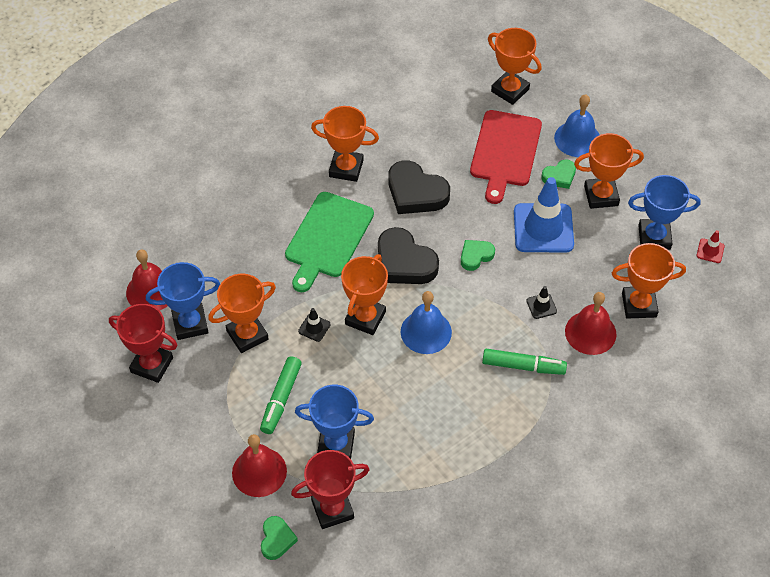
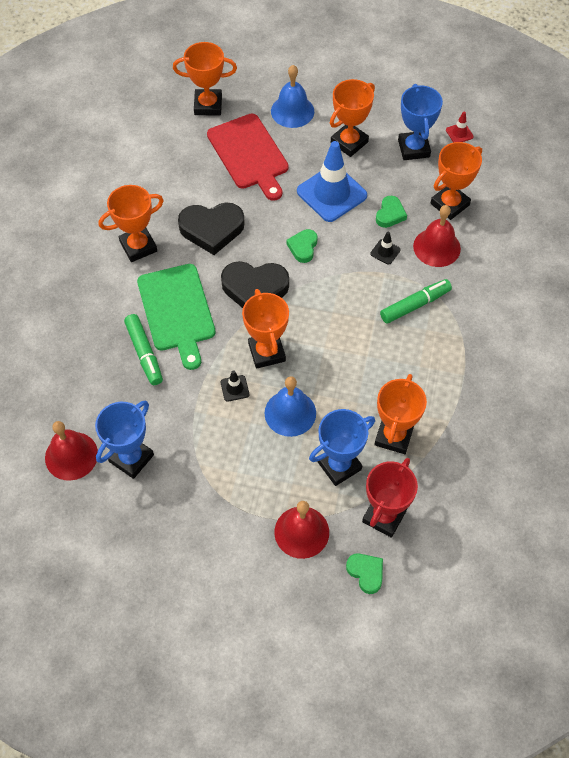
camera: 40 degrees left, 5 degrees up
red trophy [109,304,178,383] -> none
orange trophy [208,274,276,353] -> orange trophy moved to [375,374,427,454]
green marker [260,356,302,434] -> green marker moved to [124,314,163,385]
blue bell [400,291,452,354] -> blue bell moved to [265,376,316,437]
green heart [542,159,576,189] -> green heart moved to [376,196,407,228]
blue trophy [628,175,701,250] -> blue trophy turned 60 degrees counterclockwise [398,84,443,160]

